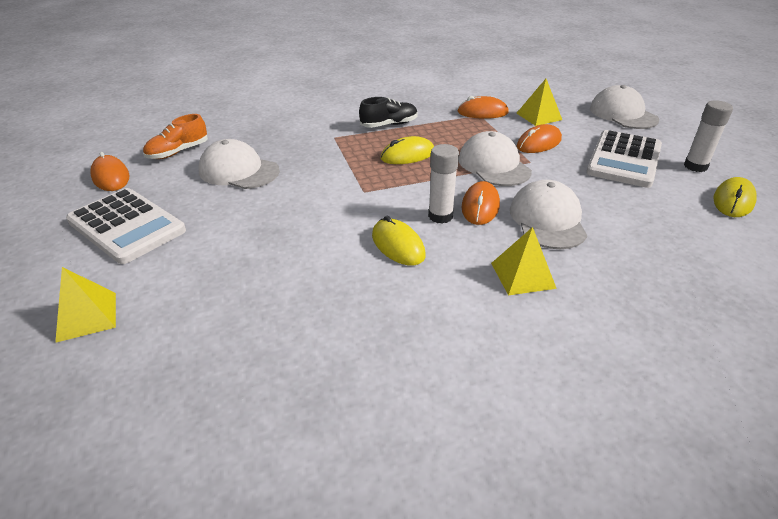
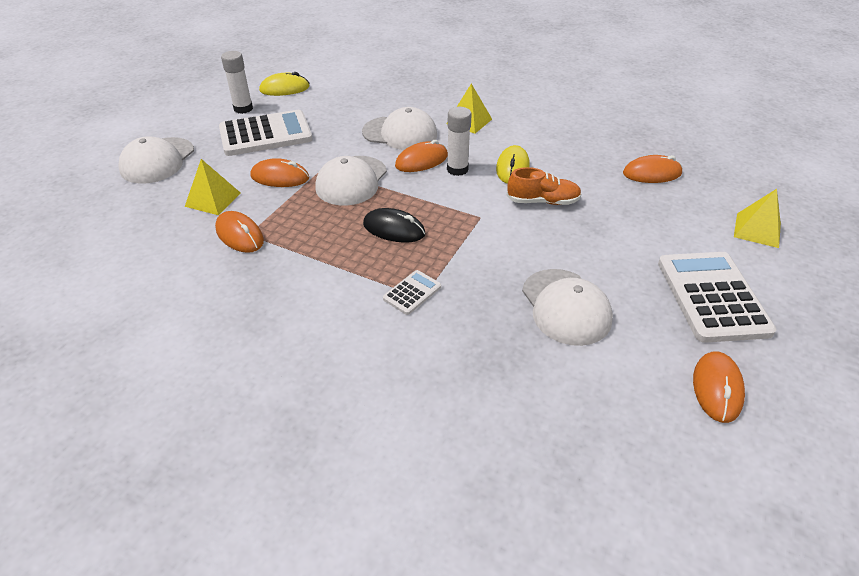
camera: 135 degrees left, 5 degrees up
orange shoe [143,114,208,159] -> orange shoe moved to [507,167,582,205]
black shoe [359,97,417,128] -> none
yellow mouse [380,136,434,164] -> black mouse [363,208,425,242]
white cap [510,180,587,249] -> white cap turned 120 degrees counterclockwise [362,107,437,150]
none -> white calculator [383,270,441,315]
none -> orange mouse [623,155,683,183]

